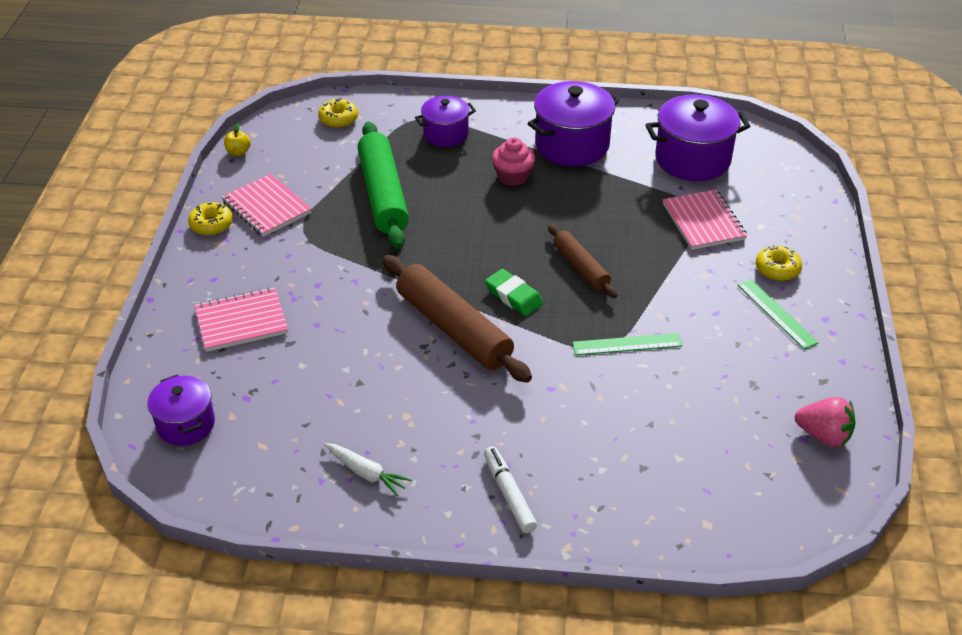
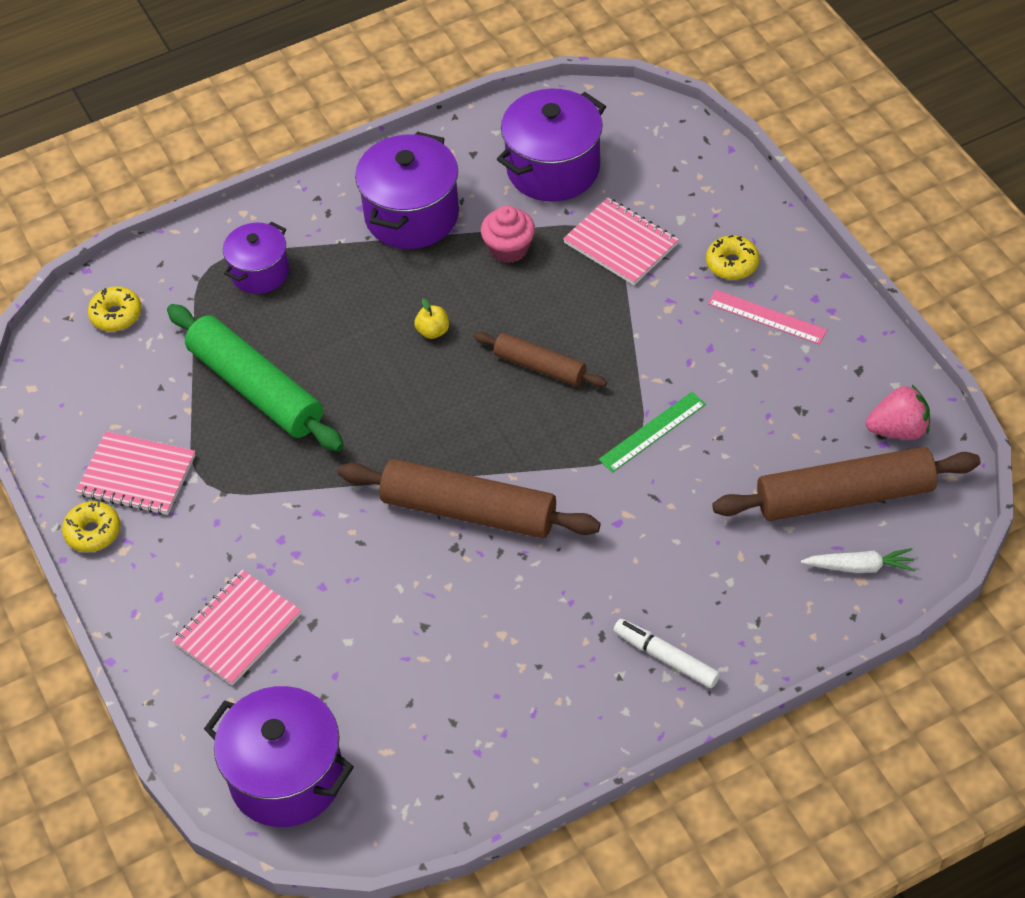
camera: 30 degrees left, 10 degrees up
purple pot [148,374,215,446] -> purple pot [204,686,354,827], size x1.63
yellow apple [224,123,251,156] -> yellow apple moved to [414,298,449,339]
white carrot [324,443,412,497] -> white carrot moved to [801,548,915,573]
green eraser [485,269,543,316] -> none
pink cupcake [492,137,535,186] -> pink cupcake moved to [481,206,535,263]
green ruler [738,279,818,350] -> pink ruler [707,290,827,344]
none -> brown rolling pin [712,447,981,521]

